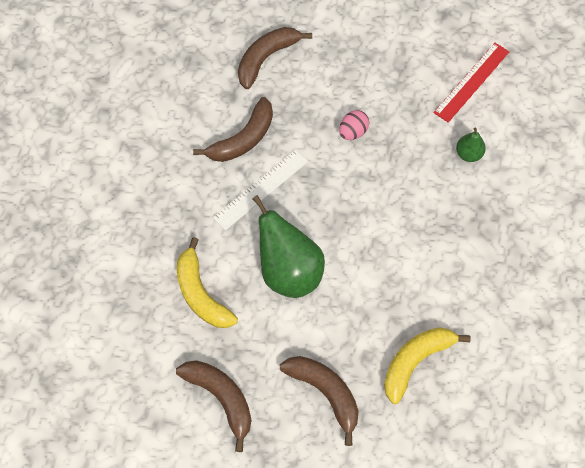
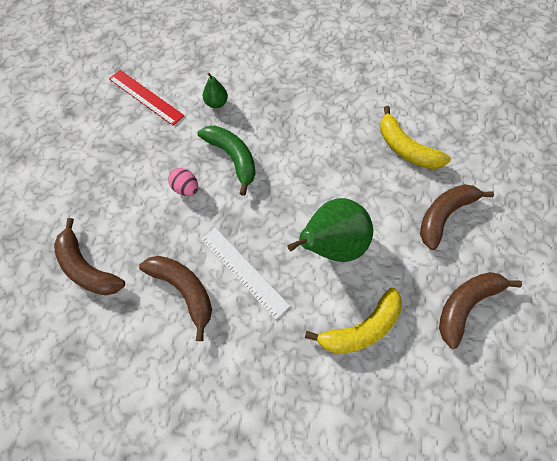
camera: 90 degrees left, 0 degrees up
none -> green banana [198,126,256,196]

